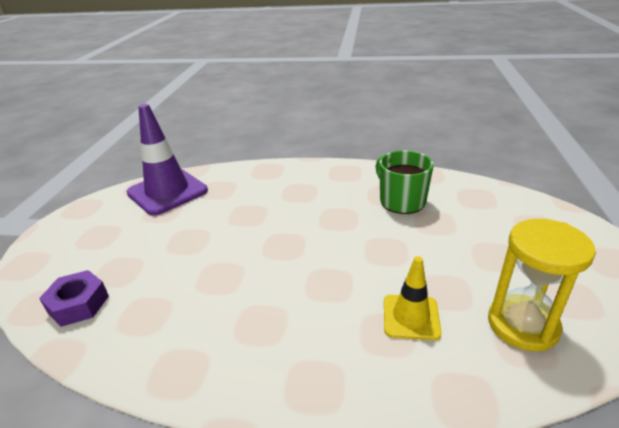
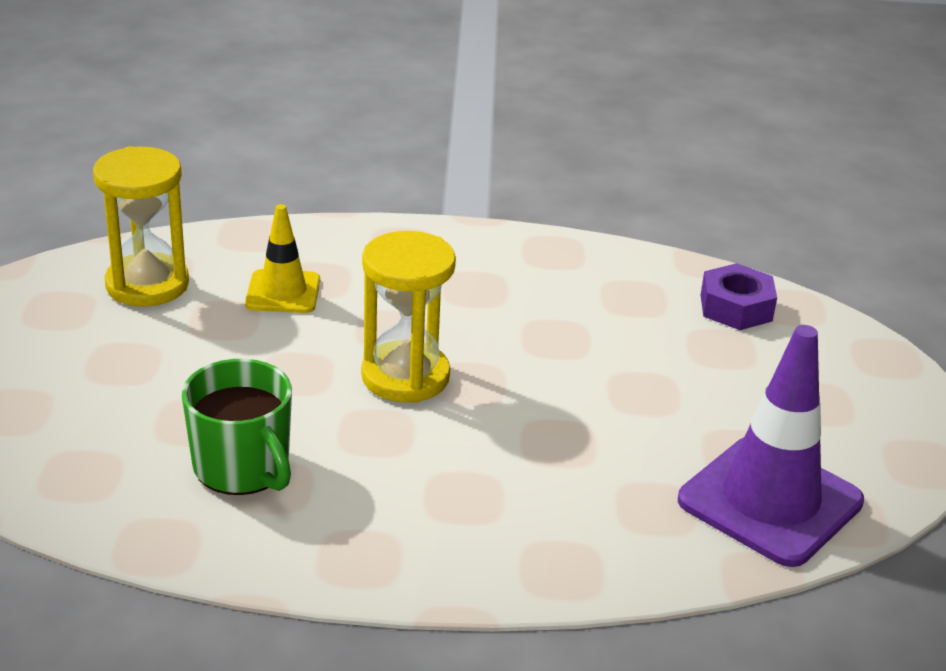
camera: 170 degrees right, 0 degrees up
none -> yellow hourglass [361,231,456,403]

